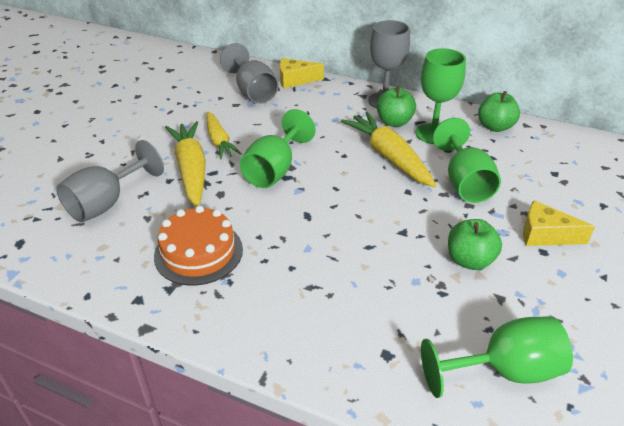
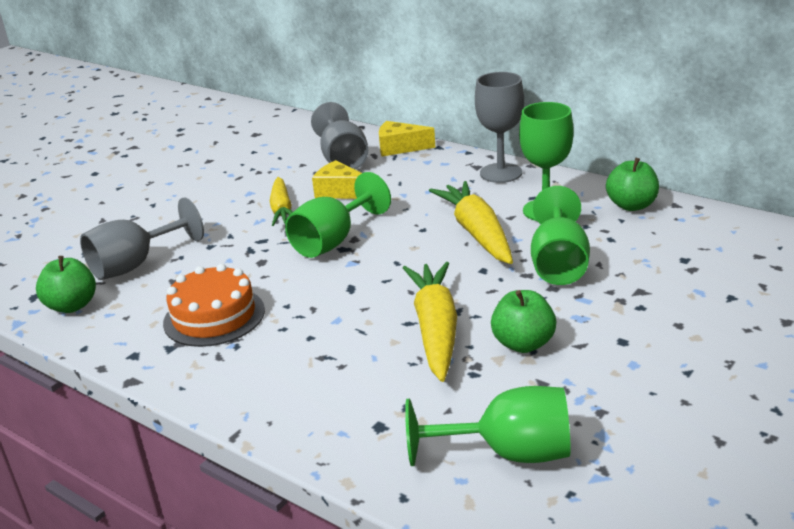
camera: 15 degrees right, 10 degrees down
yellow carrot [165,121,206,207] -> yellow carrot moved to [403,262,457,382]
green apple [376,86,416,127] -> green apple moved to [36,256,96,313]
yellow cheese [523,200,595,246] -> yellow cheese moved to [312,160,362,199]

